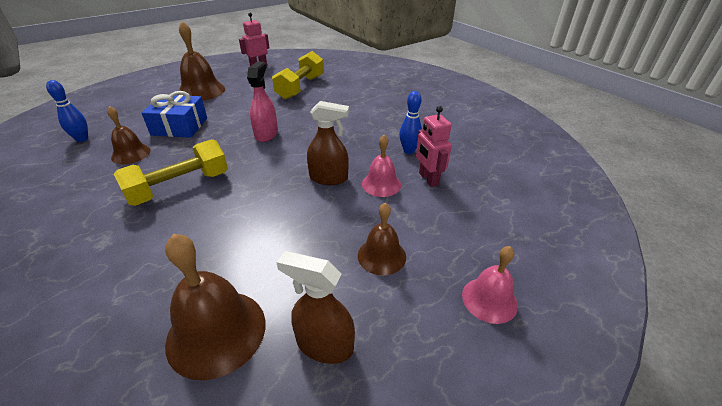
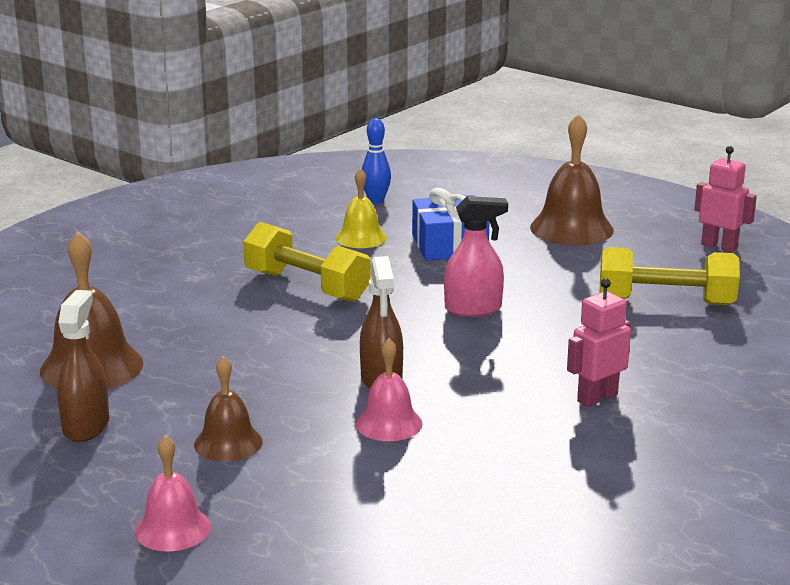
camera: 75 degrees right, 15 degrees down
brown bell [107,106,151,164] -> yellow bell [335,168,387,248]
blue bowling pin [399,91,422,154] -> none
pink robot [416,106,452,187] -> pink robot moved to [567,278,631,407]

